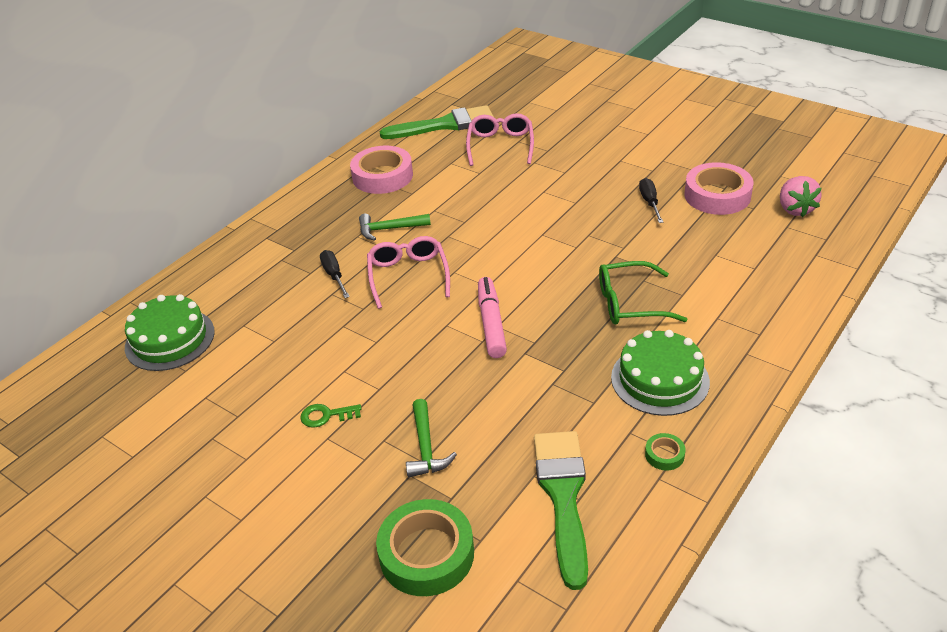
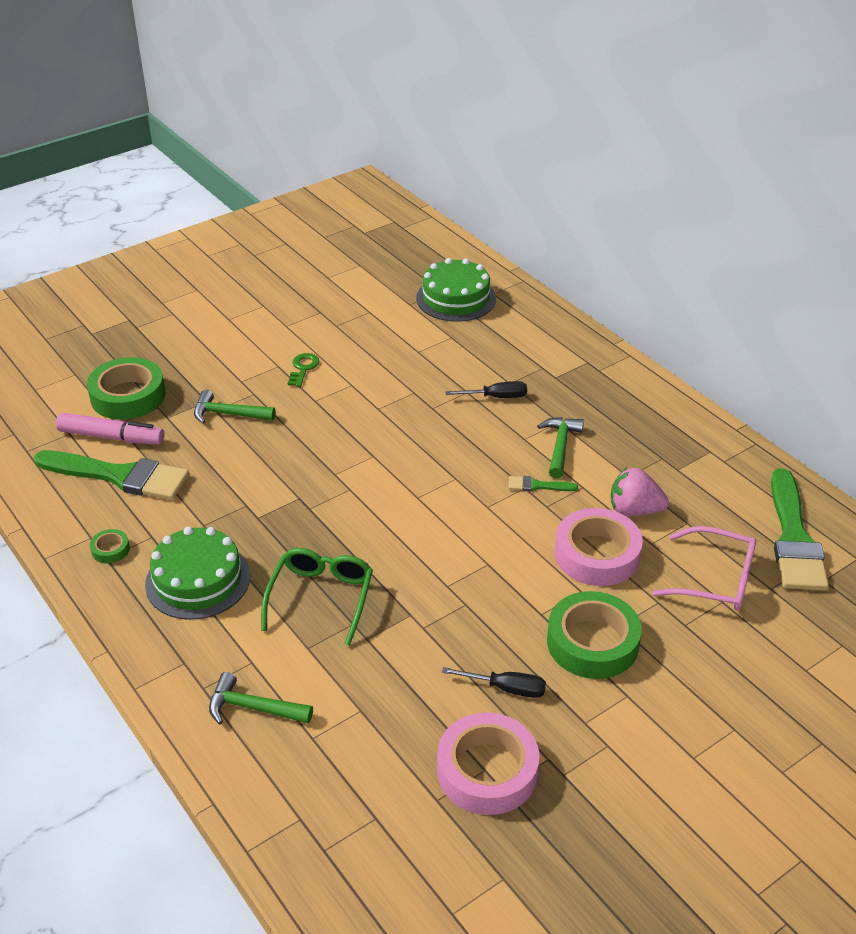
camera: 105 degrees right, 0 degrees up
pink tape [350,146,413,194] -> pink tape moved to [555,508,643,586]
pink glasses [367,236,450,309] -> none
pink marker [478,277,507,358] -> pink marker moved to [56,413,164,445]
pink strawberry [780,176,822,217] -> pink strawberry moved to [611,467,669,516]
none -> green hammer [209,672,313,724]
none -> green brush [508,476,578,491]
none -> green tape [547,591,642,679]

